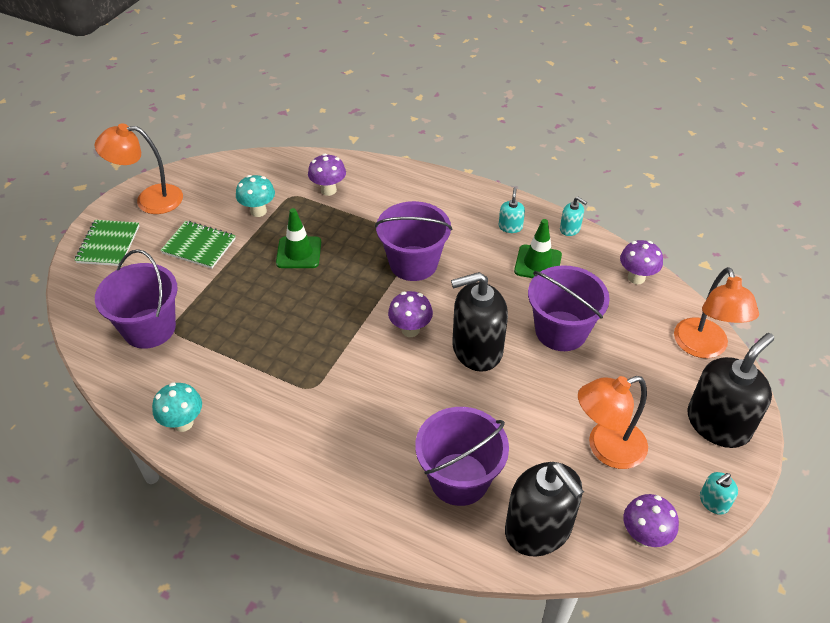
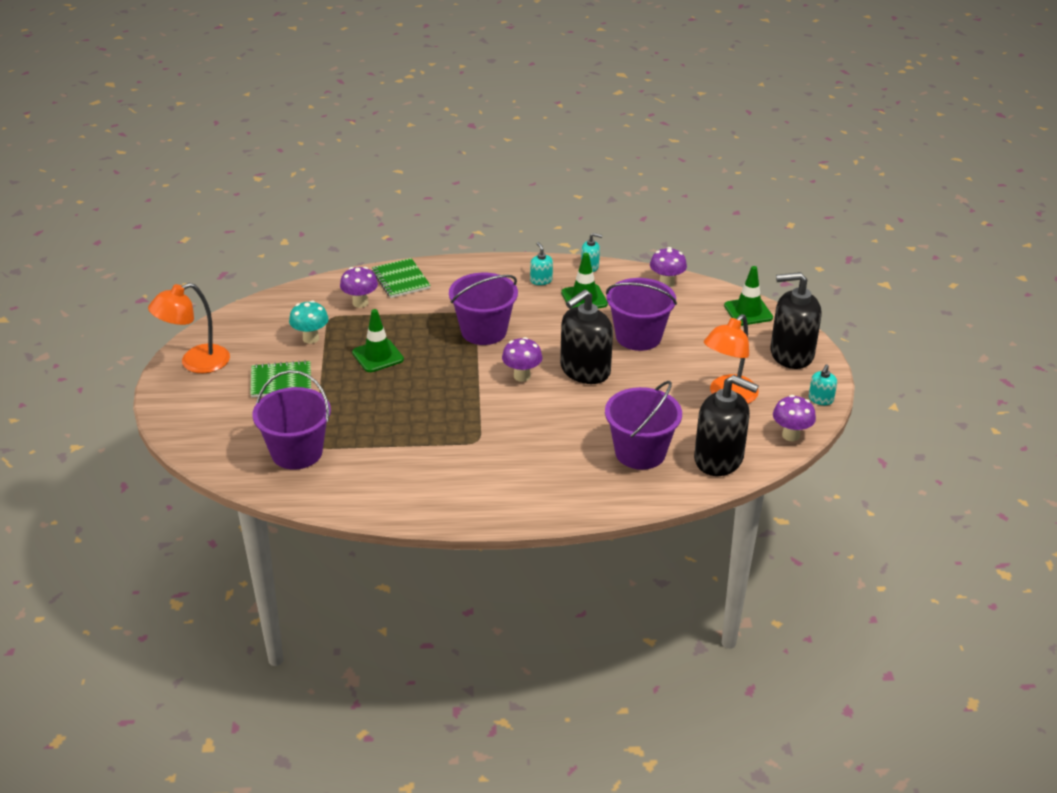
camera: 30 degrees left, 10 degrees down
green notebook [75,220,139,266] -> green notebook moved to [372,258,431,298]
turquoise mushroom [152,382,202,432] -> none
orange lamp [674,267,759,358] -> green traffic cone [724,266,773,326]
black soap dispenser [687,333,774,448] -> black soap dispenser turned 105 degrees counterclockwise [770,272,822,369]

